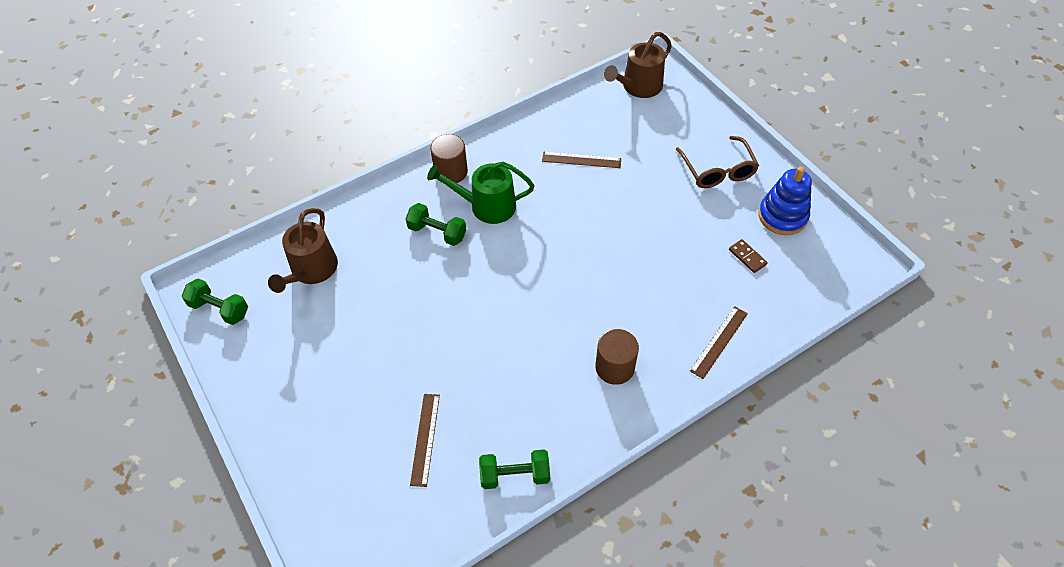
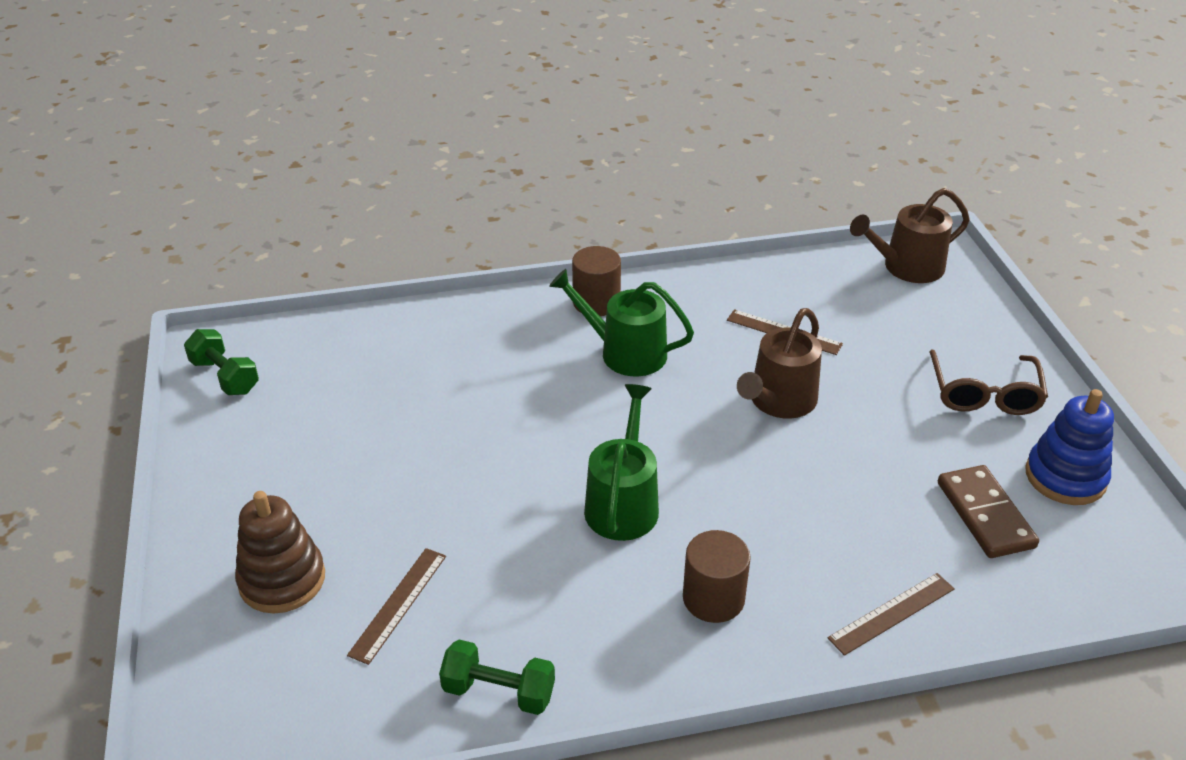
camera: 20 degrees right, 15 degrees down
brown watering can [268,208,338,293] -> brown watering can moved to [737,308,822,419]
green dumbbell [406,203,466,246] -> none
brown domino [729,239,768,273] -> brown domino [938,465,1039,558], size x1.83
none -> brown stacking toy [235,491,325,613]
none -> green watering can [584,384,659,541]

